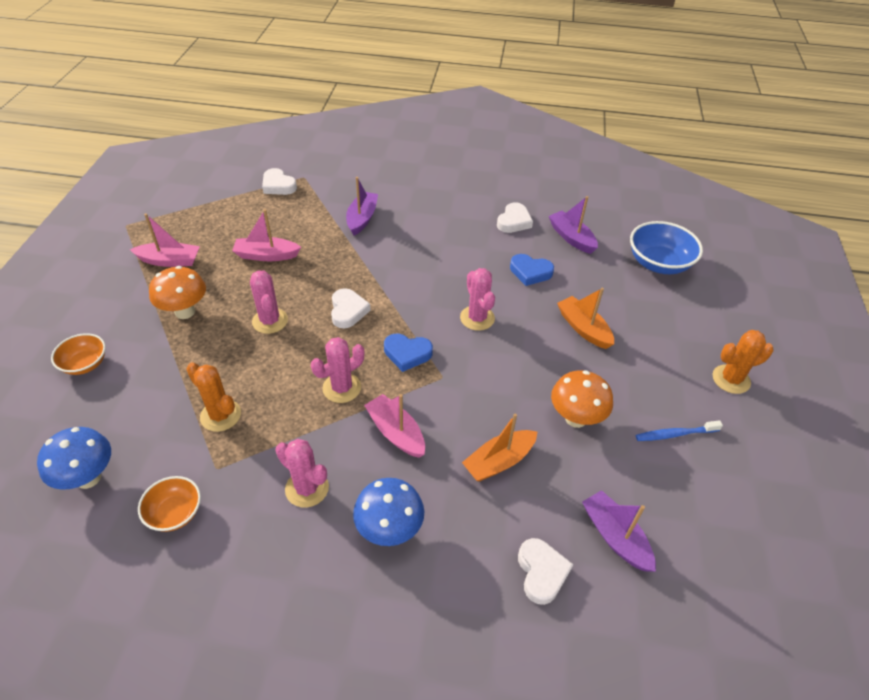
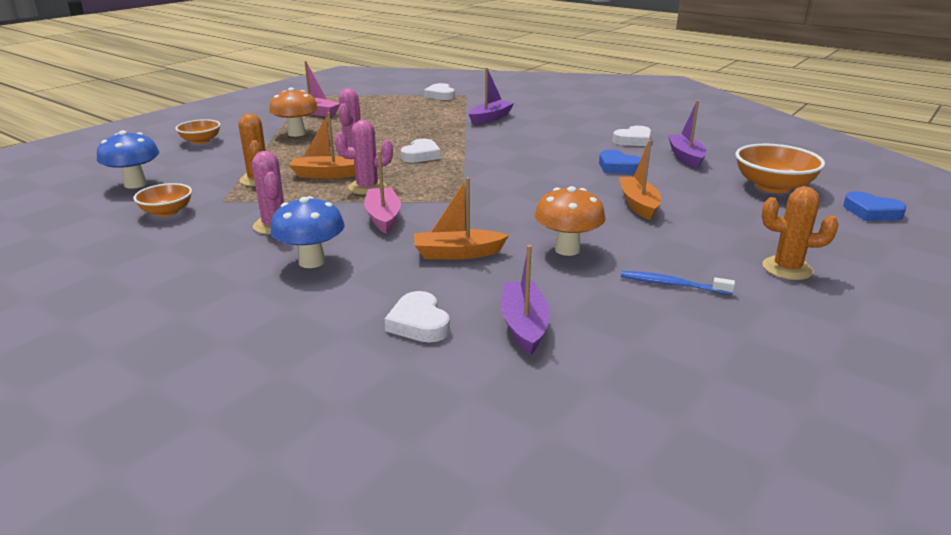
camera: 30 degrees right, 20 degrees down
pink boat [232,209,301,261] -> none
blue heart [384,334,433,372] -> blue heart moved to [843,191,906,221]
pink cactus [460,268,495,331] -> none
white heart [518,538,573,605] -> white heart turned 135 degrees clockwise [385,291,450,343]
blue bowl [630,221,703,274] -> orange bowl [735,144,825,193]
none -> orange boat [289,112,356,179]

